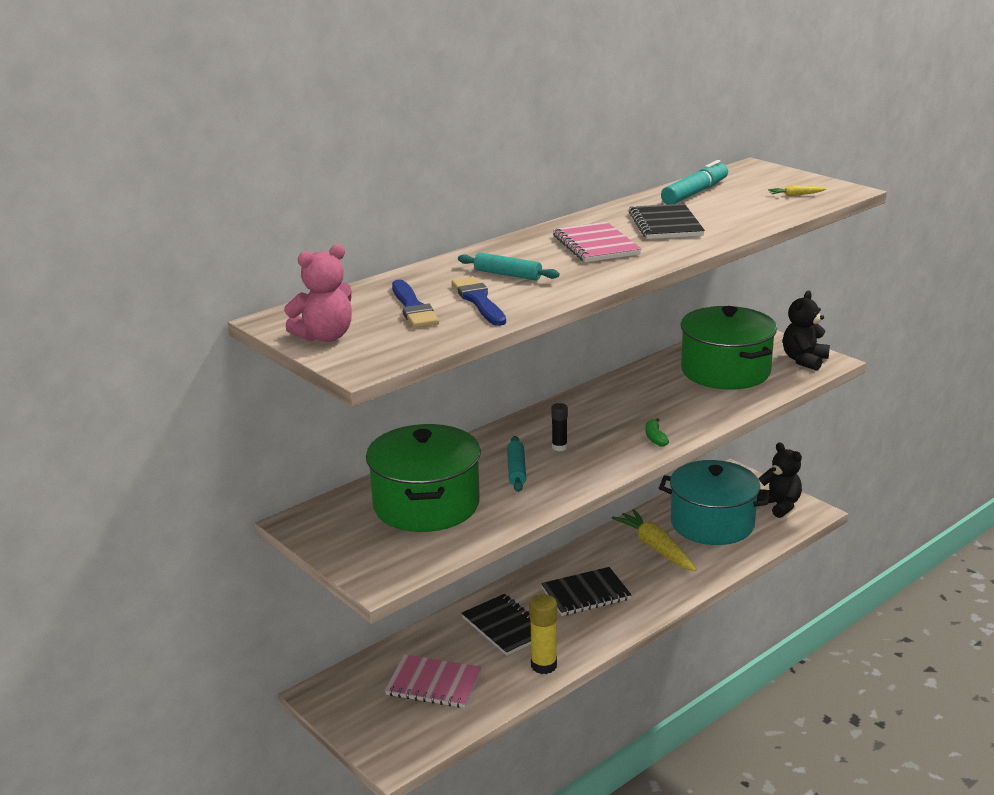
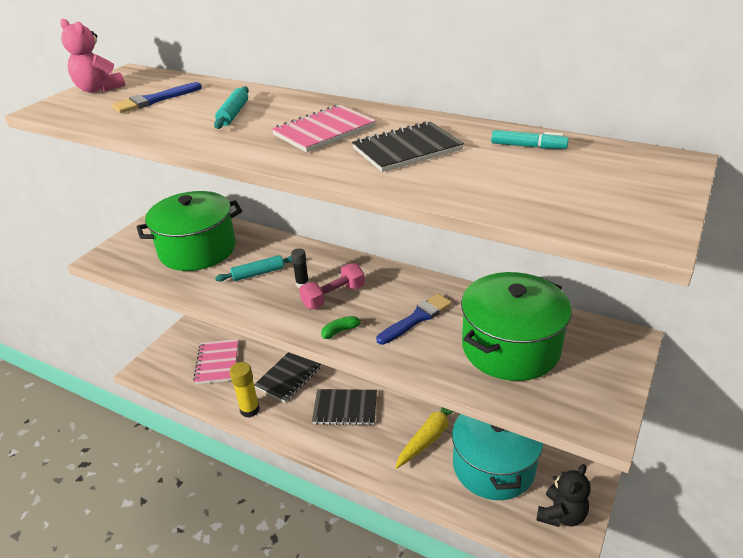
camera: 70 degrees right, 10 degrees up
blue brush [452,277,506,326] -> blue brush moved to [376,294,452,345]
black notebook [541,567,631,616] -> black notebook turned 45 degrees counterclockwise [312,389,377,426]
turquoise marker [661,160,728,205] -> turquoise marker [491,130,569,149], size x0.59
yellow carrot [768,185,826,196] -> none
black teddy bear [783,291,830,371] -> none
none -> pink dumbbell [299,263,365,309]

